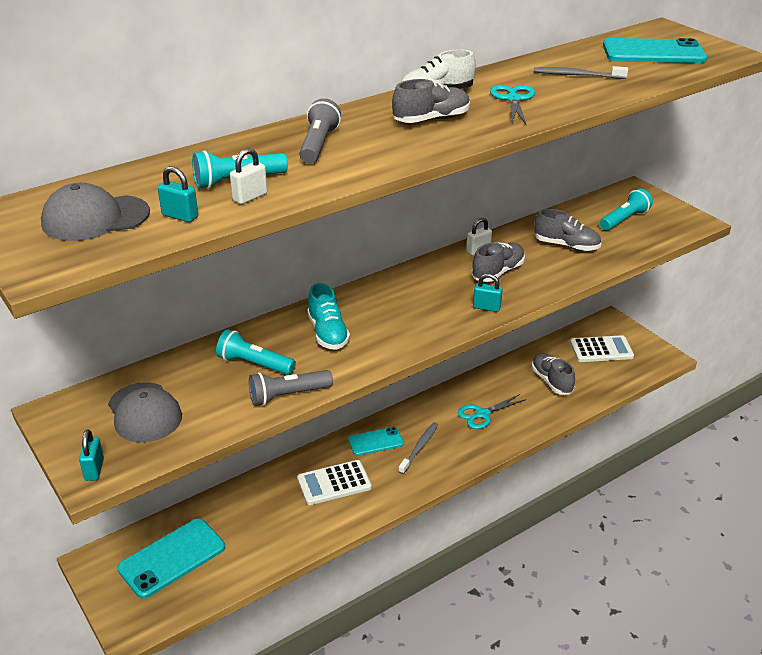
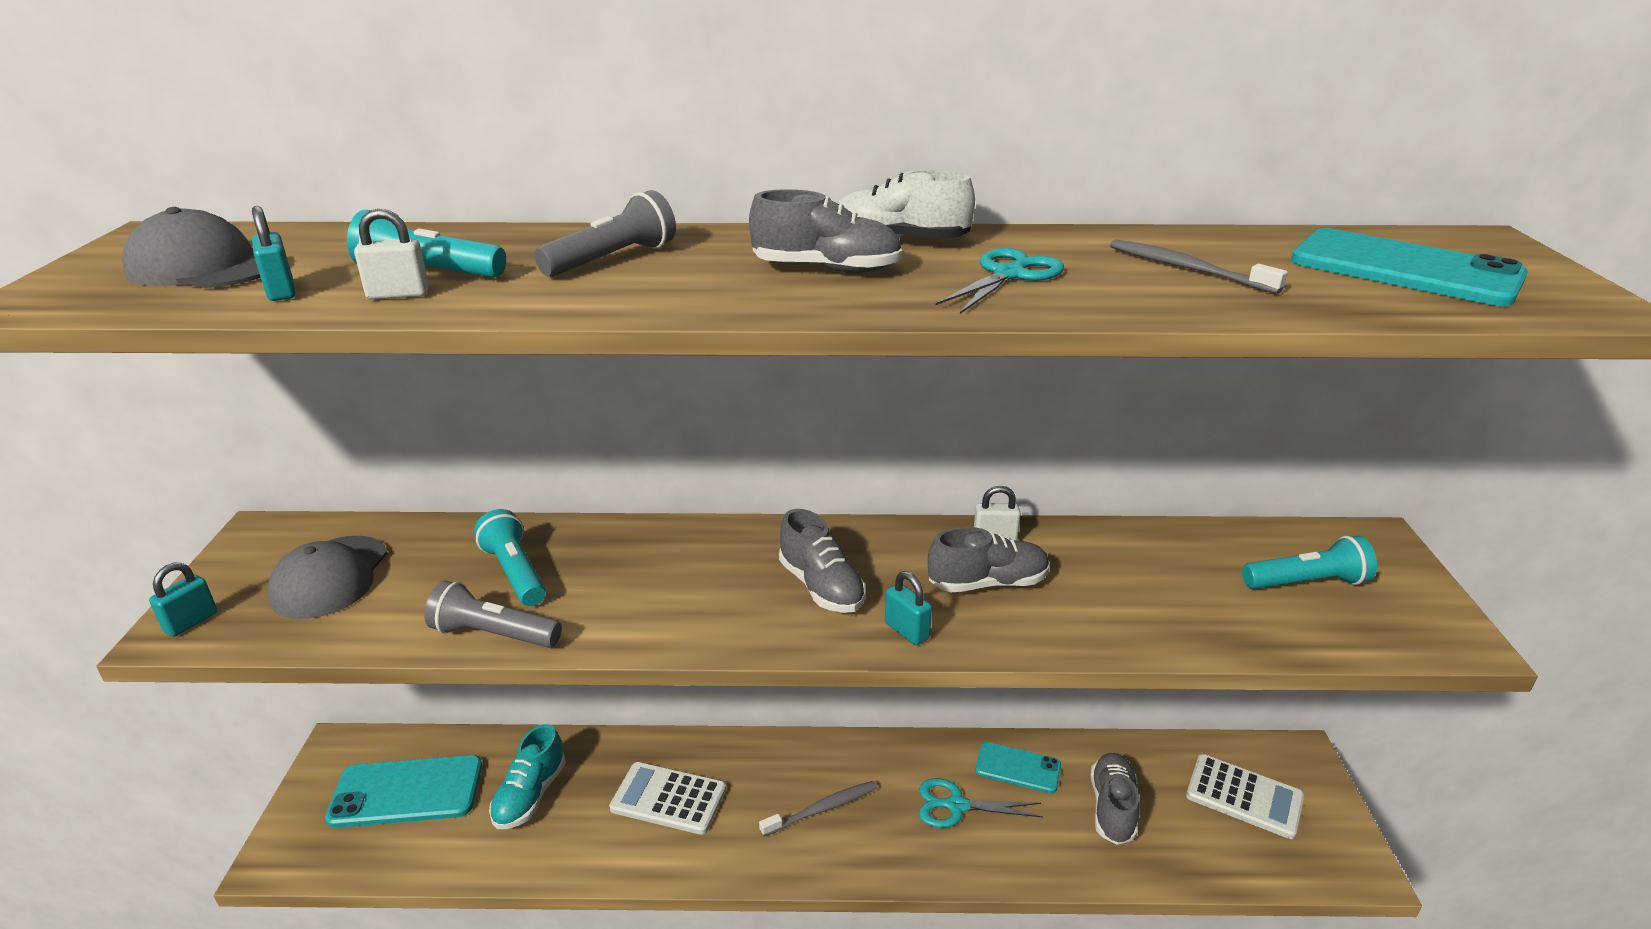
camera: 35 degrees right, 5 degrees down
turquoise shoe [307,283,350,350] -> turquoise shoe moved to [489,724,566,829]
turquoise phone [348,427,404,456] -> turquoise phone moved to [975,742,1061,793]
grey shoe [534,209,601,251] -> grey shoe moved to [779,509,866,613]

